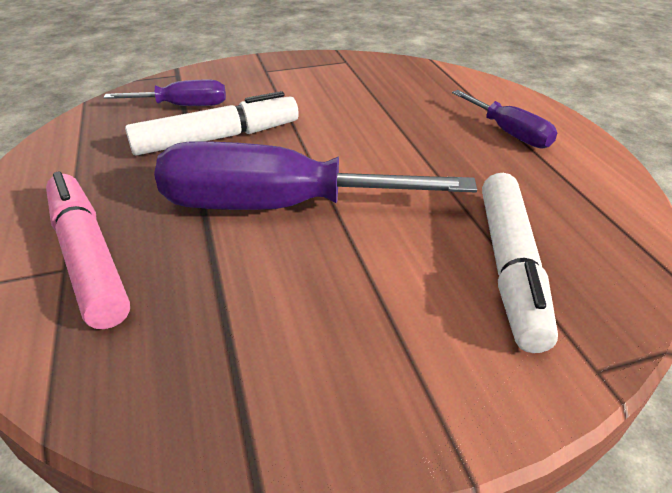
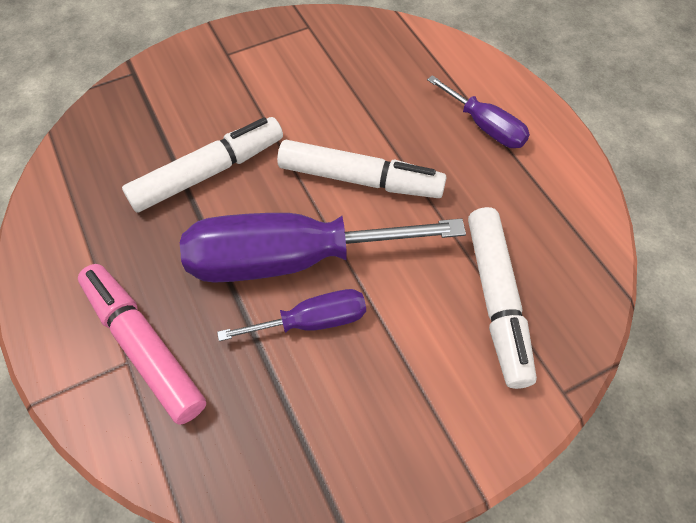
camera: 10 degrees left, 20 degrees up
purple screwdriver [103,79,226,106] -> purple screwdriver moved to [217,289,366,341]
none -> white marker [277,140,447,198]

